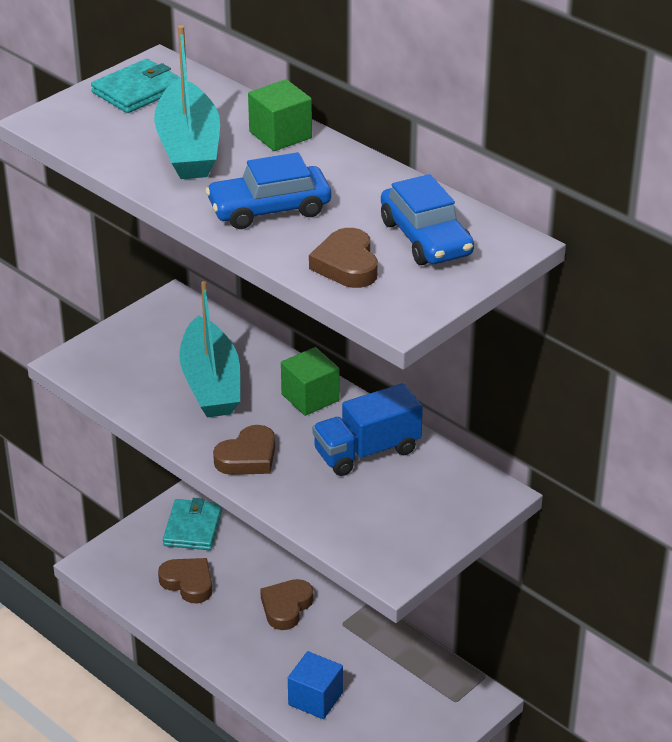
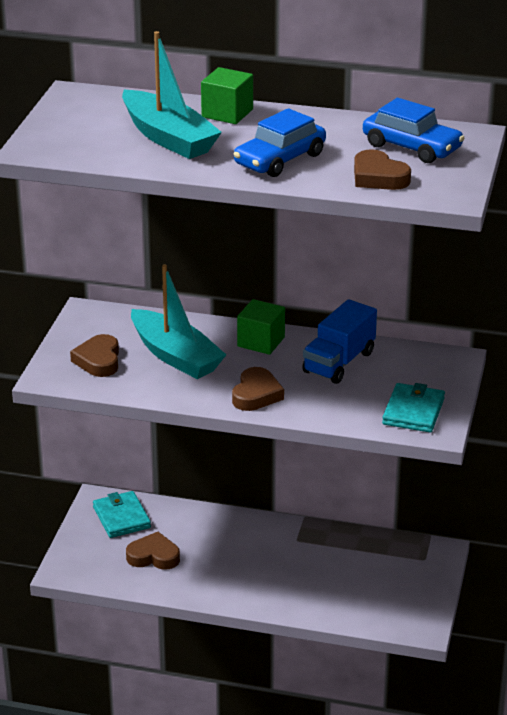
camera: 30 degrees left, 5 degrees down
turquoise wallet [91,59,181,113] -> turquoise wallet moved to [382,383,445,433]
brown heart [260,579,313,630] -> brown heart moved to [70,334,119,377]
blue cube [288,651,343,719] -> none

